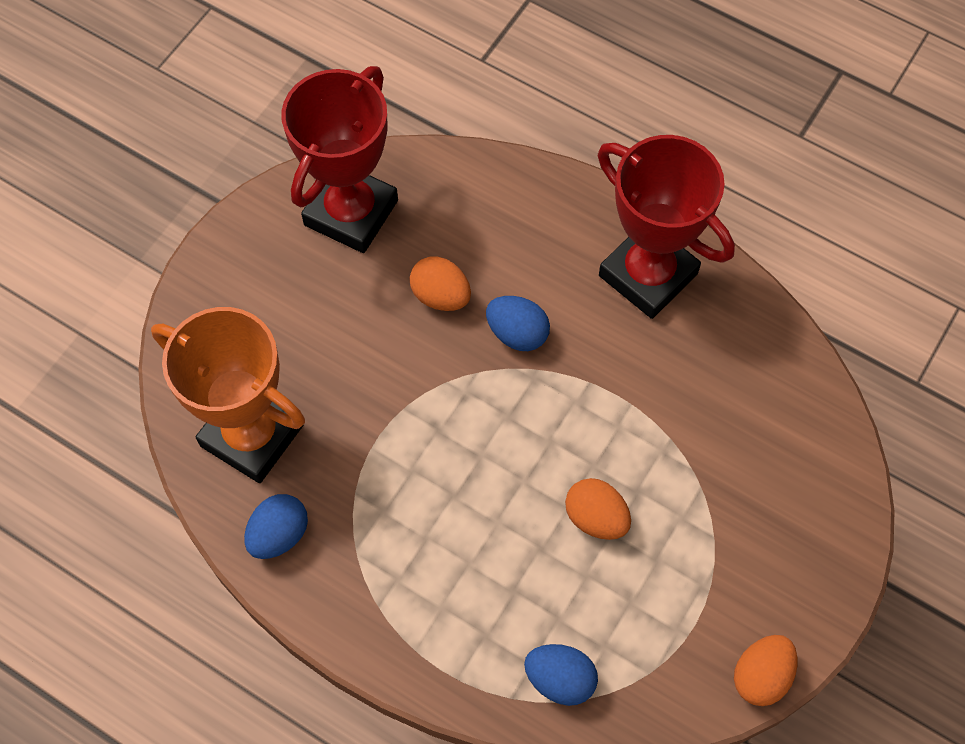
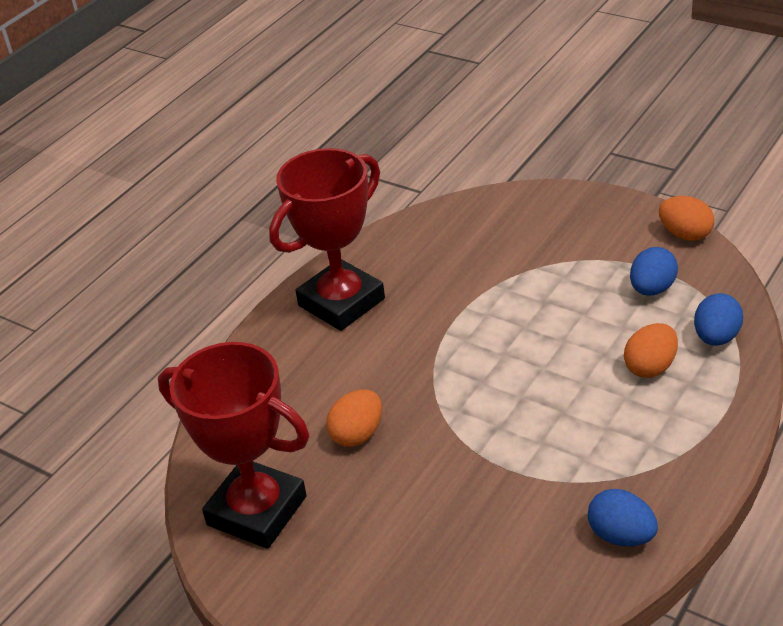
camera: 85 degrees left, 25 degrees down
orange trophy [151,307,305,483] -> none
blue egg [486,296,550,351] -> blue egg moved to [630,247,678,296]
orange egg [565,478,631,540] -> orange egg moved to [624,323,678,378]

